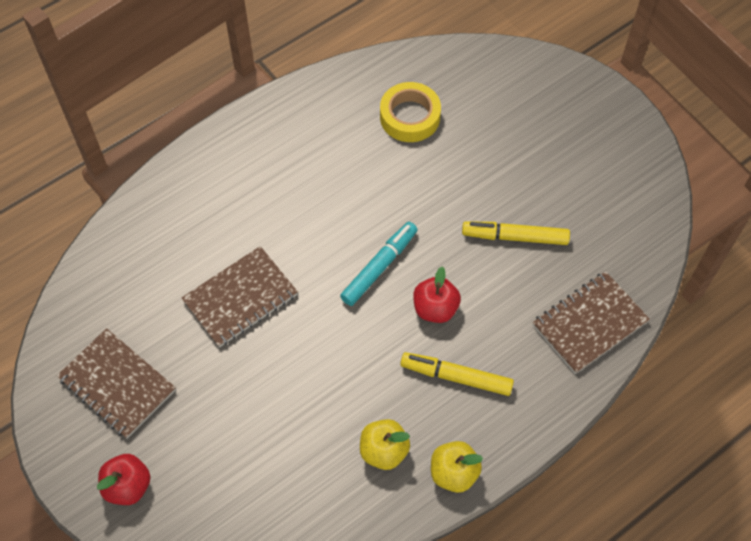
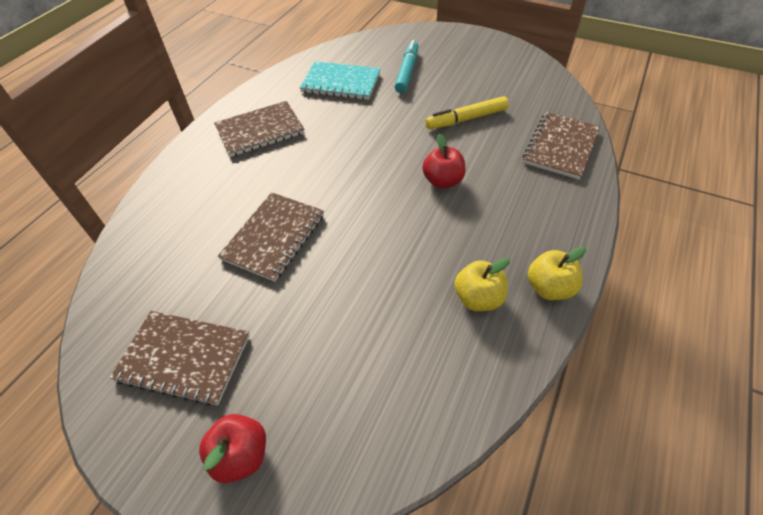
camera: 25 degrees left, 10 degrees down
turquoise marker [340,222,418,306] -> turquoise marker moved to [395,40,418,93]
yellow tape [380,82,441,142] -> turquoise notebook [300,61,380,100]
yellow marker [400,352,514,396] -> none
none -> brown notebook [214,101,305,157]

